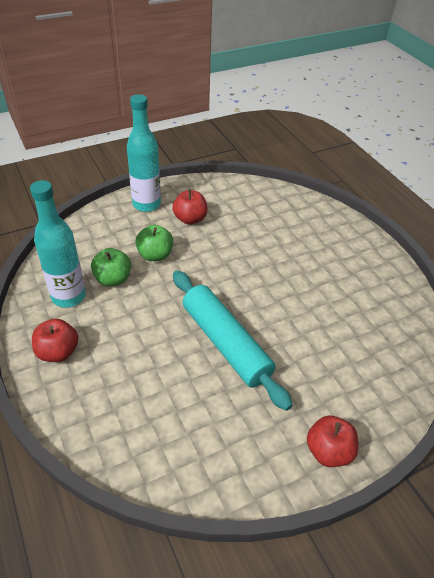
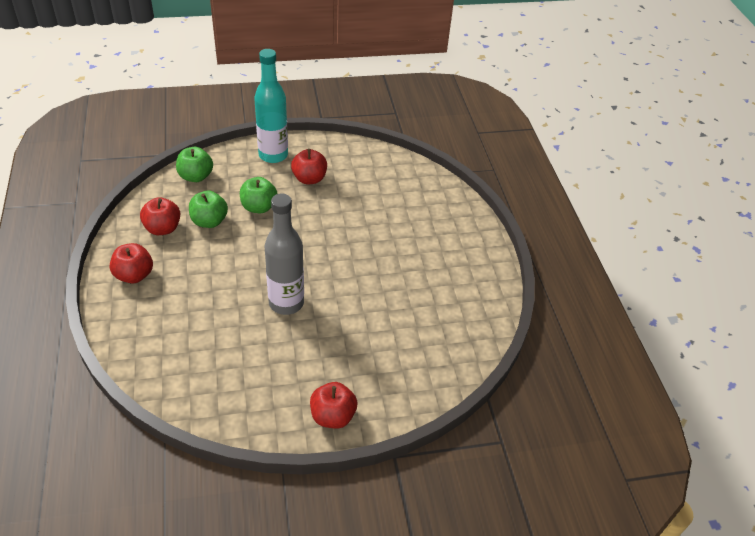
camera: 15 degrees right, 0 degrees up
turquoise bottle [30,180,86,308] -> red apple [140,197,180,235]
turquoise rolling pin [173,271,293,411] -> grey bottle [264,194,304,315]
none -> green apple [176,147,213,182]

